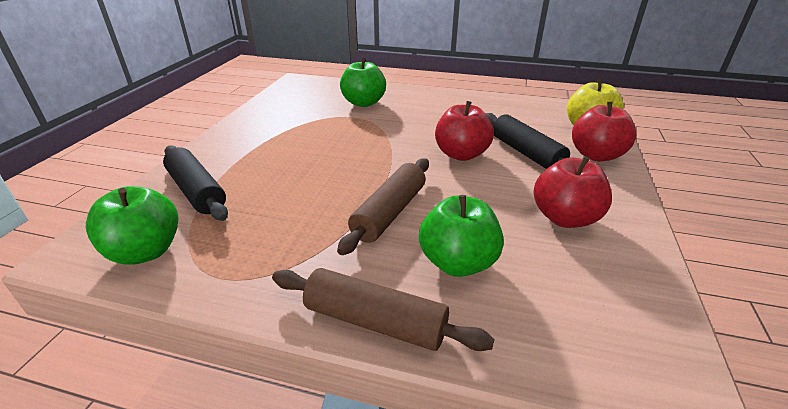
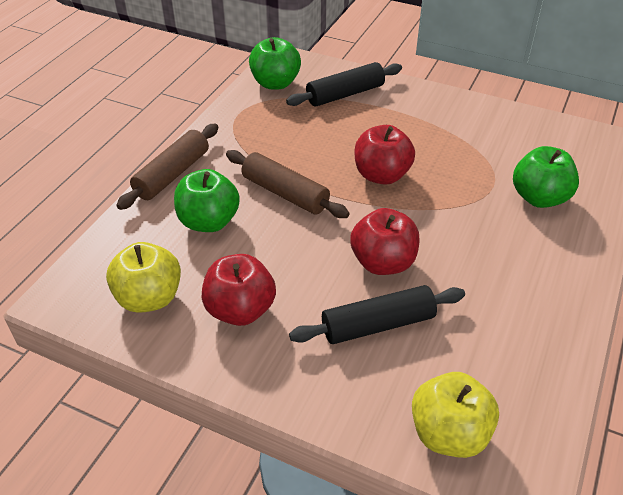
camera: 100 degrees right, 10 degrees up
red apple [572,102,636,161] -> red apple moved to [355,125,415,185]
none -> yellow apple [106,242,181,313]

